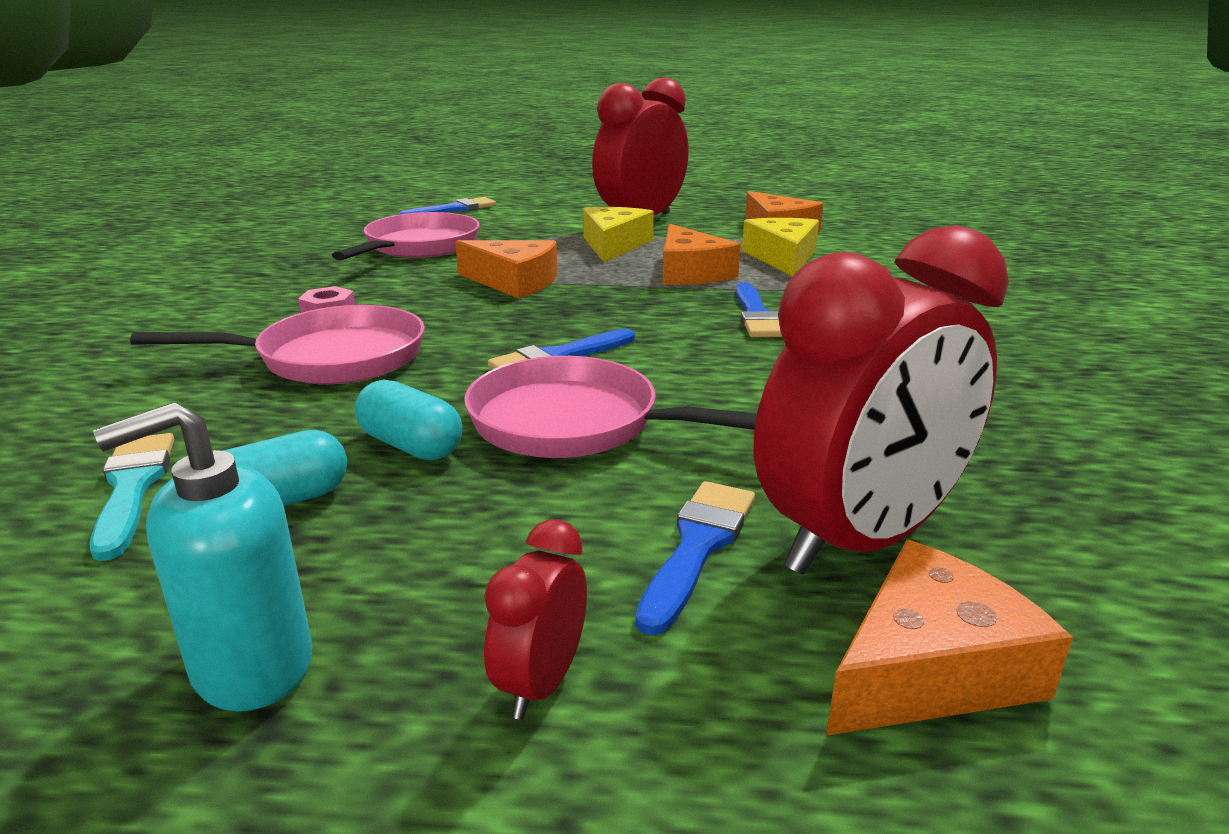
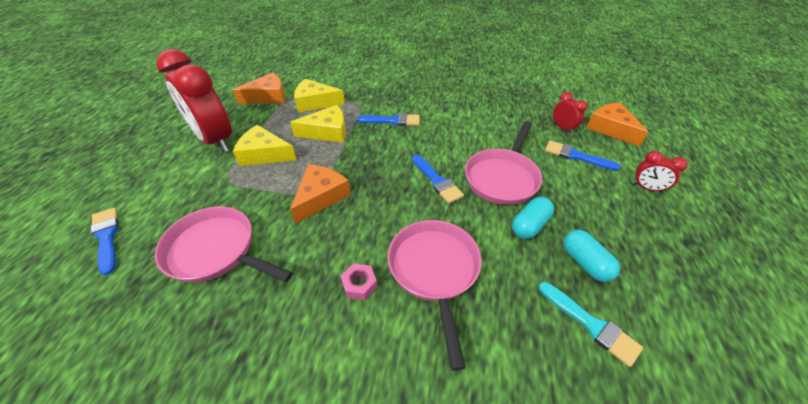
camera: 85 degrees left, 20 degrees up
turquoise brush [90,433,174,561] -> turquoise brush turned 120 degrees counterclockwise [538,282,643,367]
turquoise soap dispenser [93,402,313,711] -> none
orange cheese [663,224,741,285] -> yellow cheese [290,105,346,143]
red clock [754,225,1009,575] -> red clock [553,92,587,134], size x0.44

